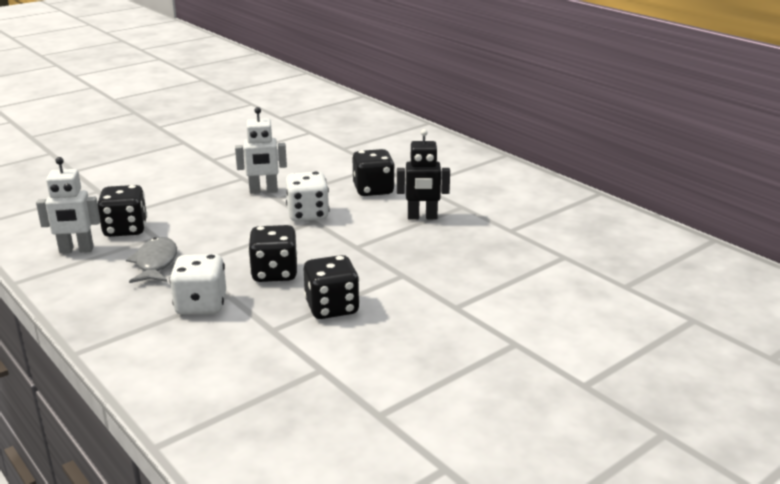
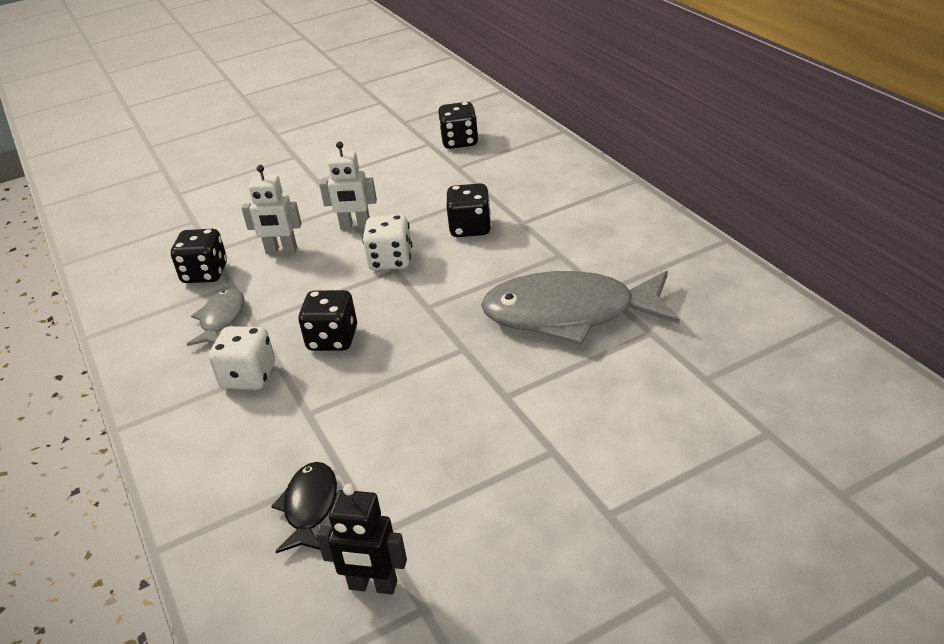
camera: 15 degrees right, 10 degrees up
white robot [36,157,100,254] -> white robot moved to [241,165,302,254]
black dice [304,255,360,319] -> black dice moved to [438,102,479,149]
black robot [397,129,450,219] -> black robot moved to [316,484,407,594]
none -> black fish [271,462,337,553]
none -> grey fish [481,271,680,345]

